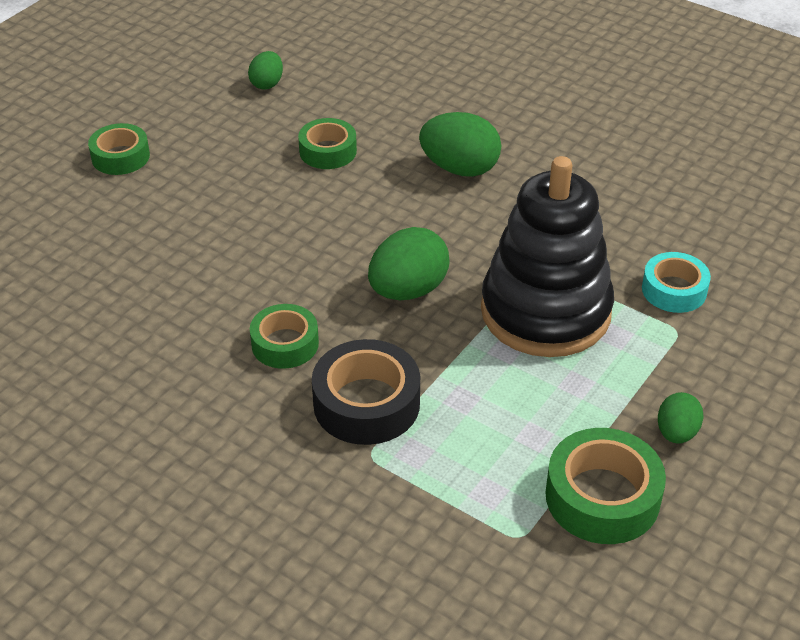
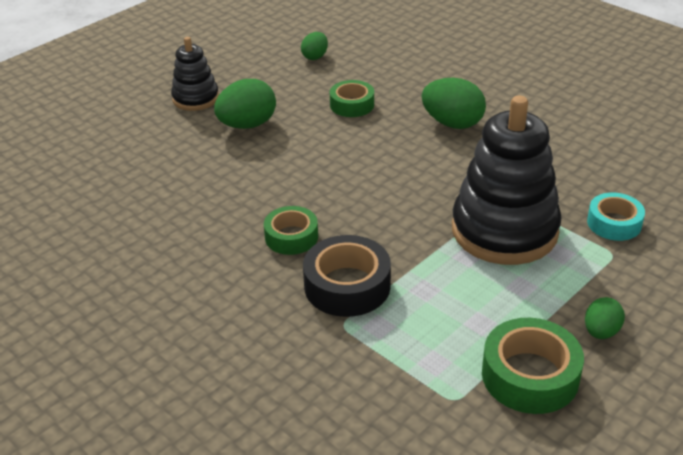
camera: 10 degrees right, 5 degrees down
green tape [88,123,150,175] -> black stacking toy [171,37,219,111]
green egg [368,227,450,300] -> green egg moved to [214,79,276,129]

